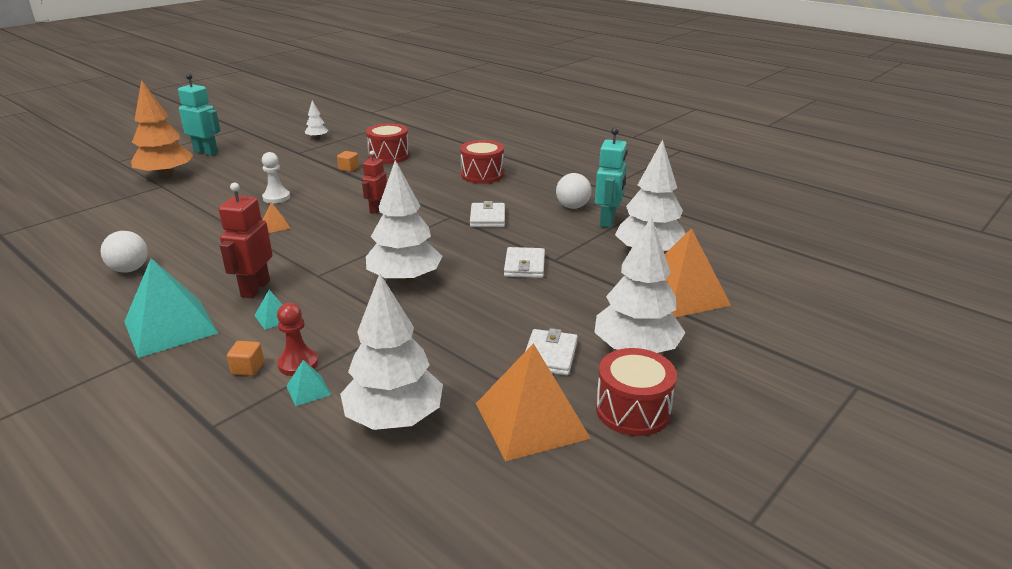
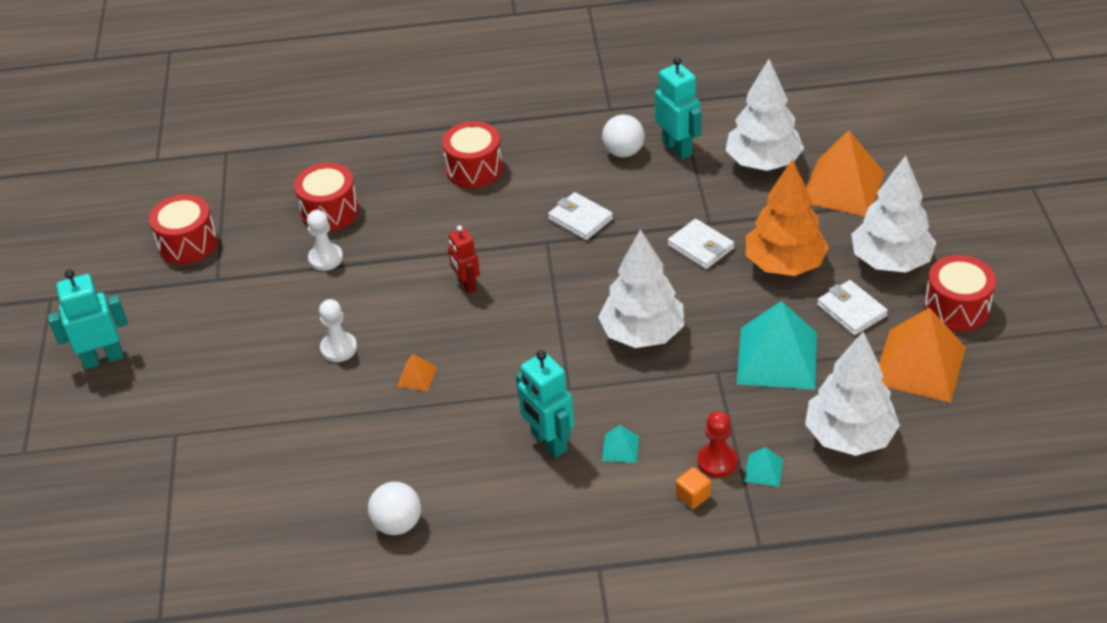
camera: 45 degrees left, 15 degrees up
turquoise pyramid [124,258,218,358] -> turquoise pyramid moved to [737,301,817,390]
orange tree [131,80,193,179] -> orange tree moved to [746,159,829,276]
red robot [219,183,273,298] -> turquoise robot [516,350,574,458]
white tree [305,100,328,139] -> red drum [149,194,218,264]
orange cube [337,151,359,172] -> white pawn [307,210,343,271]

